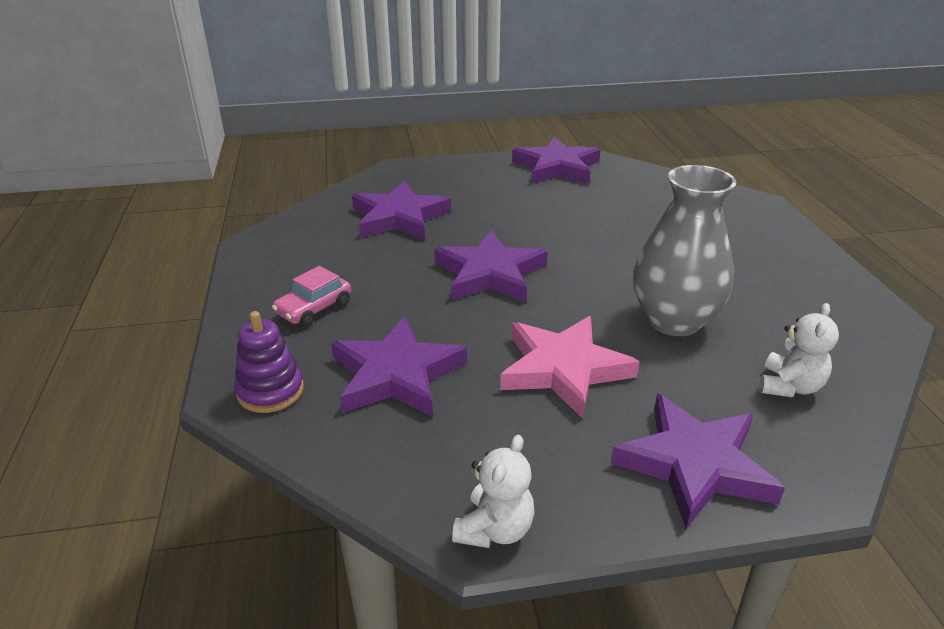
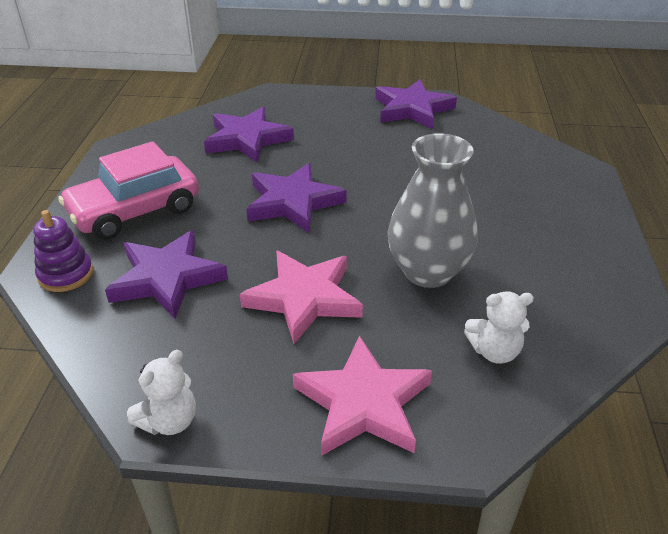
camera: 15 degrees right, 5 degrees up
pink car [272,266,351,327] -> pink car [58,141,199,240], size x1.95
purple star [611,394,785,529] -> pink star [293,336,432,456]
white teddy bear [760,303,839,398] -> white teddy bear turned 45 degrees clockwise [464,291,534,364]

